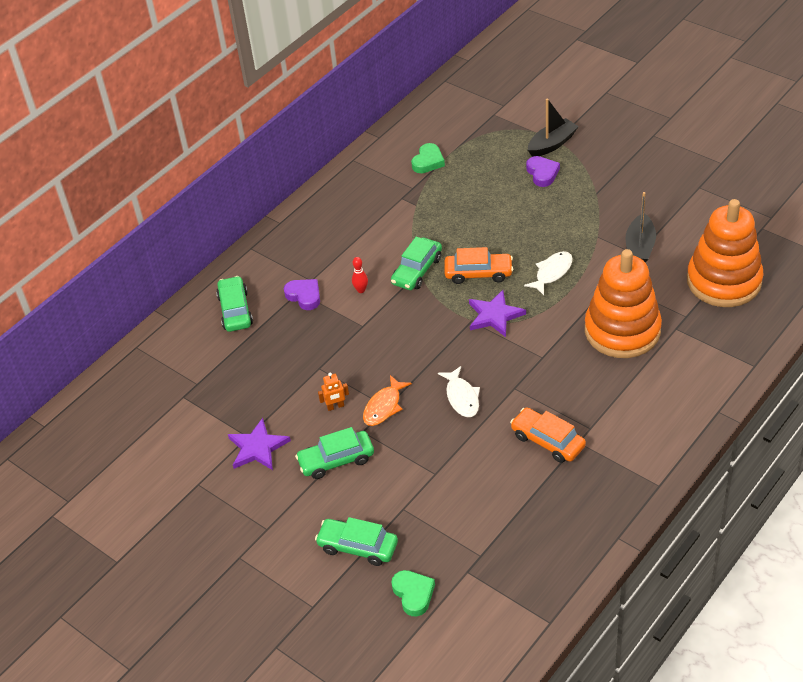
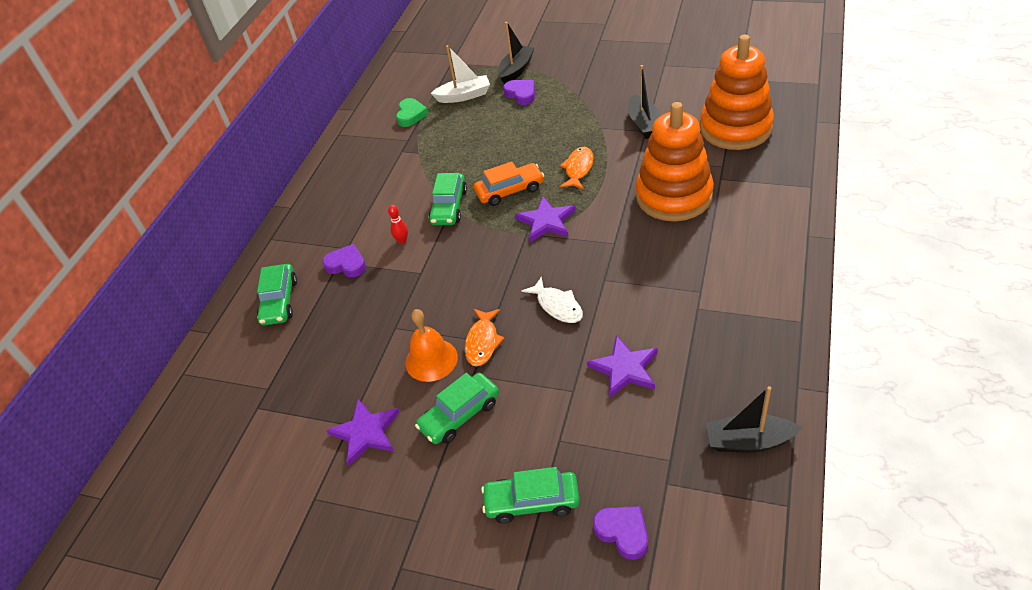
camera: 20 degrees left, 0 degrees up
green car [216,276,253,332] -> green car turned 150 degrees counterclockwise [257,264,297,325]
orange robot [318,373,349,411] -> orange bell [405,309,458,382]
green heart [391,570,435,617] -> purple heart [593,506,648,560]
orange car [510,408,586,463] -> none
white fish [524,251,573,295] -> orange fish [560,147,594,189]
none -> white boat [431,45,490,103]
none -> purple star [587,335,658,398]
none -> black boat [706,386,802,452]

